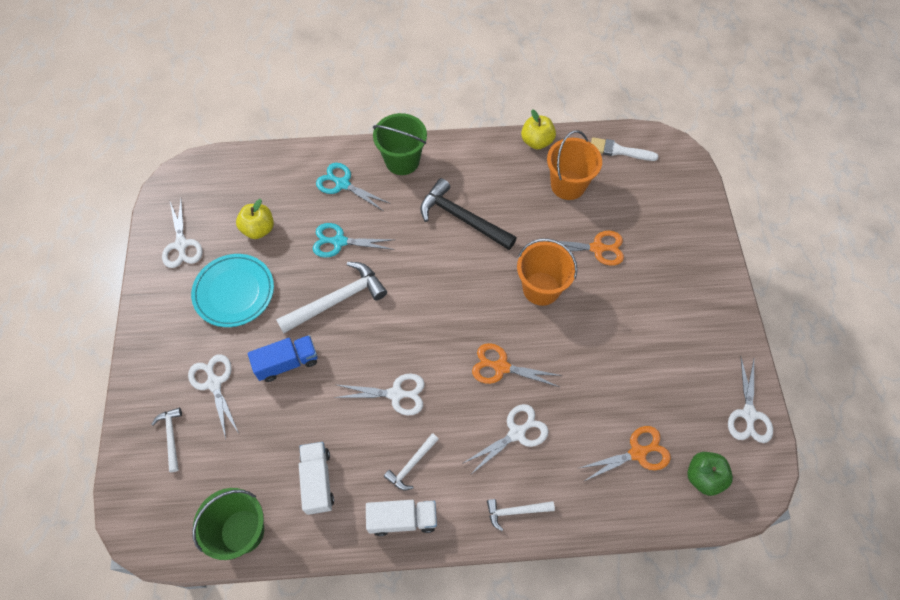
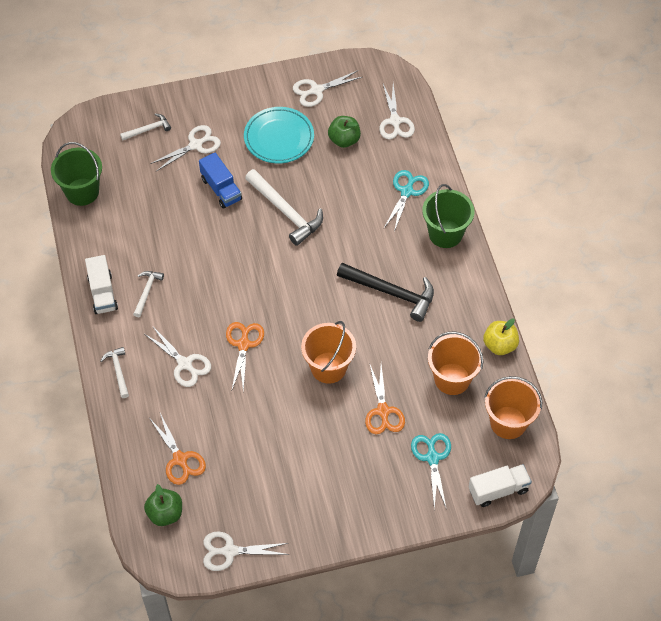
camera: 80 degrees right, 5 degrees down
yellow apple [236,199,274,239] -> green apple [328,116,361,148]
white truck [299,442,334,515] -> white truck moved to [469,464,532,507]
turquoise scissors [313,223,396,258] -> turquoise scissors moved to [411,433,451,510]
white scissors [334,373,425,415] -> white scissors moved to [379,84,415,139]
white hammer [384,433,439,490] -> white hammer turned 75 degrees clockwise [133,271,164,318]
black hammer [420,178,517,250] -> black hammer turned 90 degrees clockwise [337,263,434,322]
white brush [591,137,659,161] -> orange bucket [484,376,542,439]

